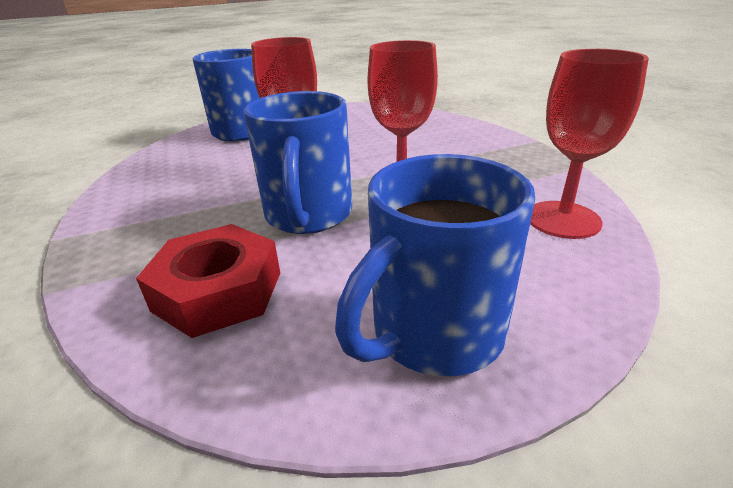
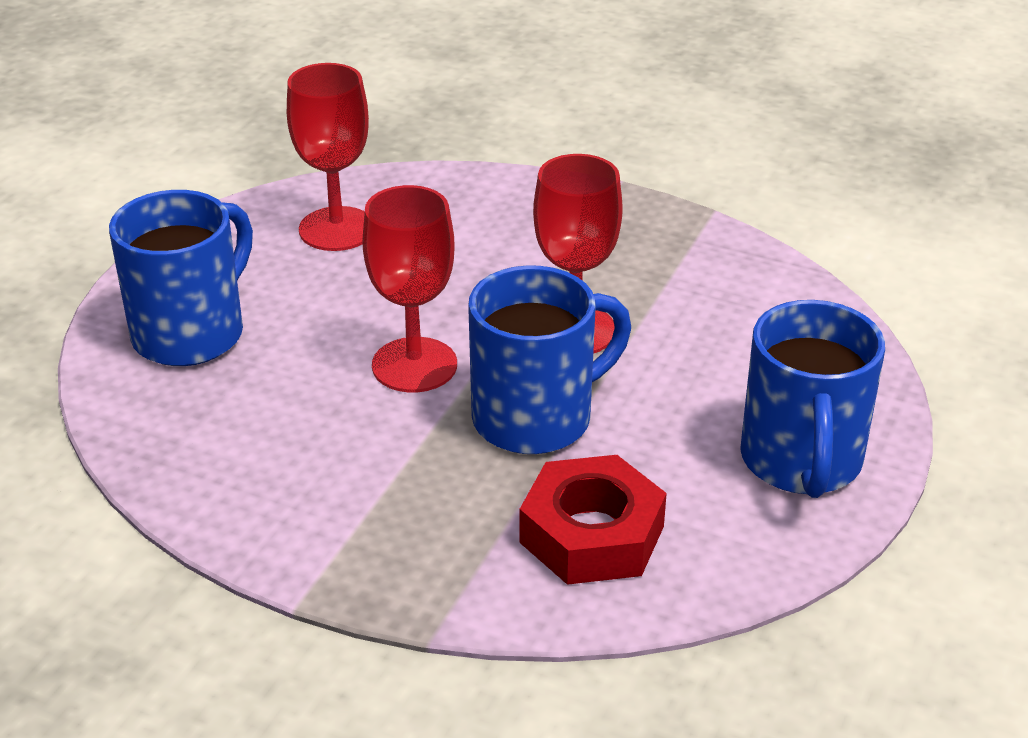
camera: 45 degrees left, 5 degrees up
blue mug [243,91,352,234] -> blue mug turned 75 degrees counterclockwise [468,265,631,454]
red goblet [530,49,649,239] -> red goblet moved to [287,63,369,251]

